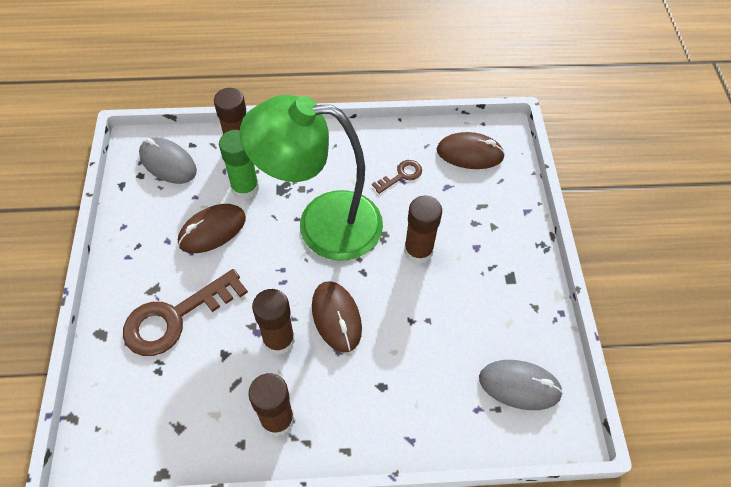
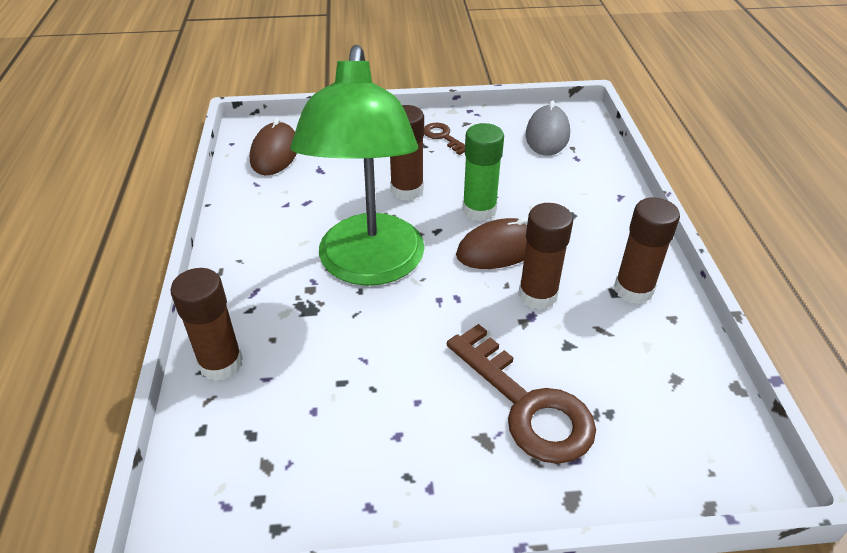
camera: 90 degrees left, 15 degrees down
grey mouse [139,138,197,184] -> none
brown mouse [178,204,246,253] -> none
green glue stick [219,130,259,200] -> green glue stick moved to [462,123,504,221]
brown key [372,160,422,194] -> brown key moved to [424,123,465,155]

